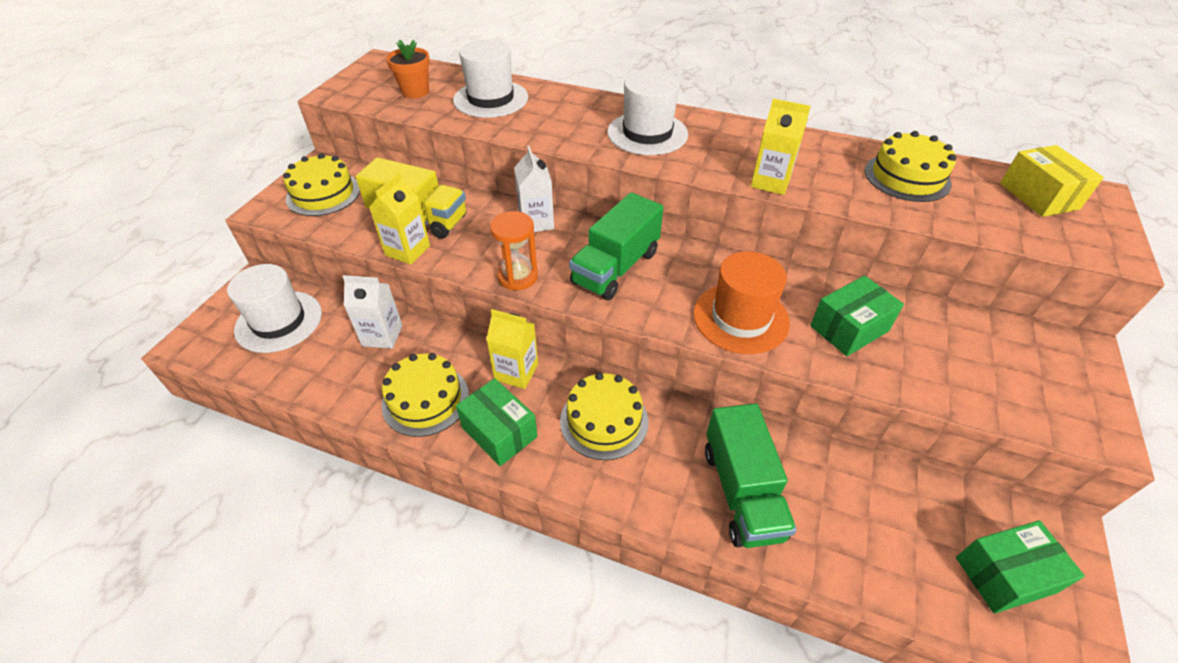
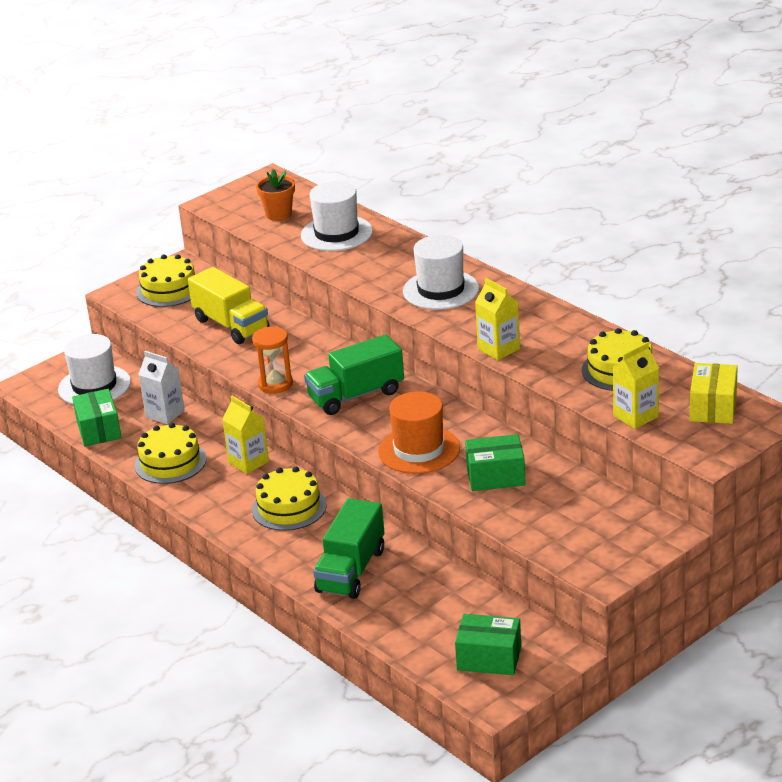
camera: 30 degrees right, 15 degrees down
yellow carton [369,173,430,265] -> yellow carton moved to [613,342,659,429]
green box [456,378,538,466] -> green box moved to [72,389,122,446]
white carton [514,146,554,232] -> none

